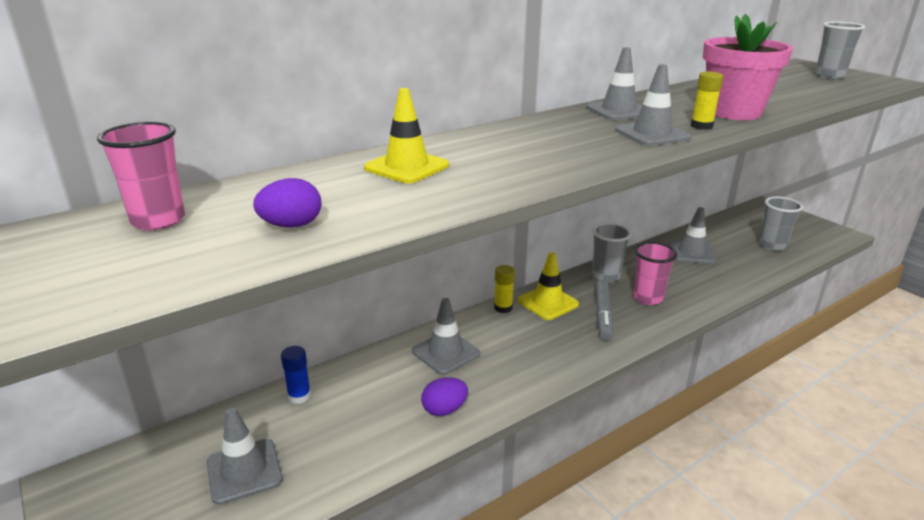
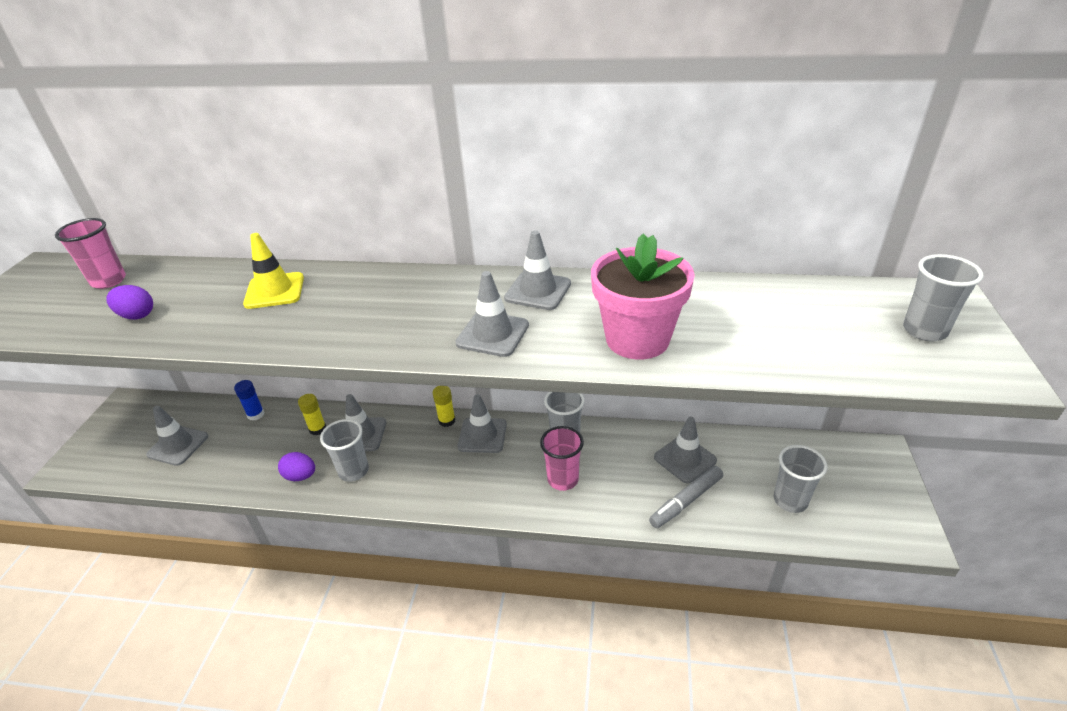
camera: 45 degrees right, 10 degrees up
yellow traffic cone [518,252,579,320] -> grey traffic cone [458,394,507,453]
grey marker [595,280,613,340] -> grey marker moved to [649,466,723,528]
yellow glue stick [691,71,723,130] -> yellow glue stick moved to [298,394,326,435]
none -> grey cup [320,419,369,482]

